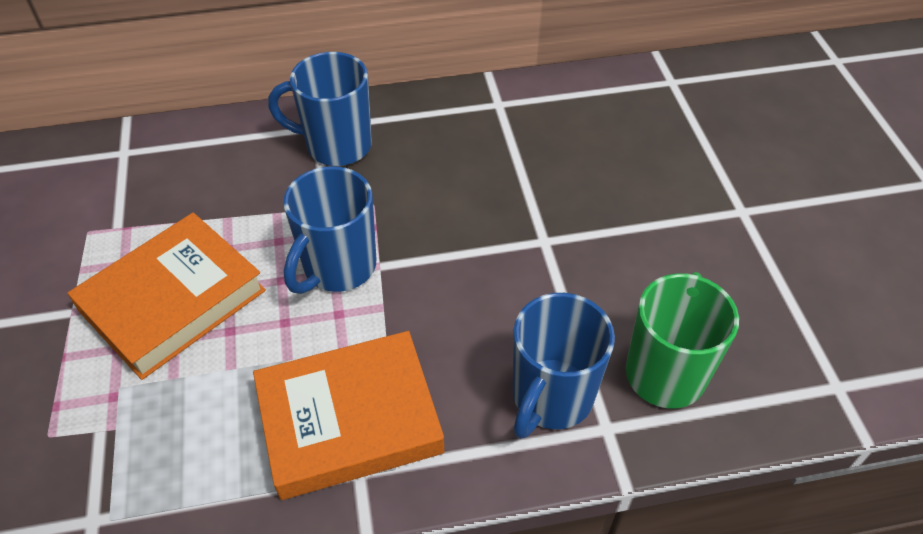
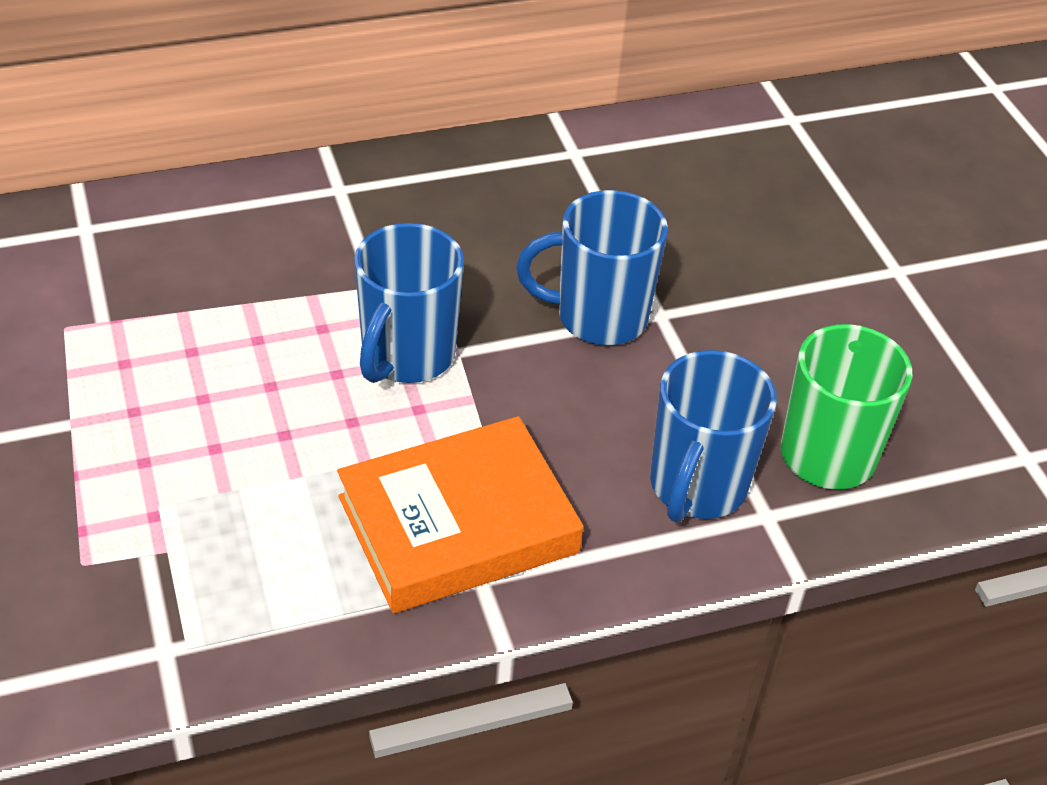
camera: 10 degrees left, 5 degrees down
orange book [67,213,266,380] -> none
blue mug [268,52,372,166] -> blue mug moved to [516,190,668,345]

